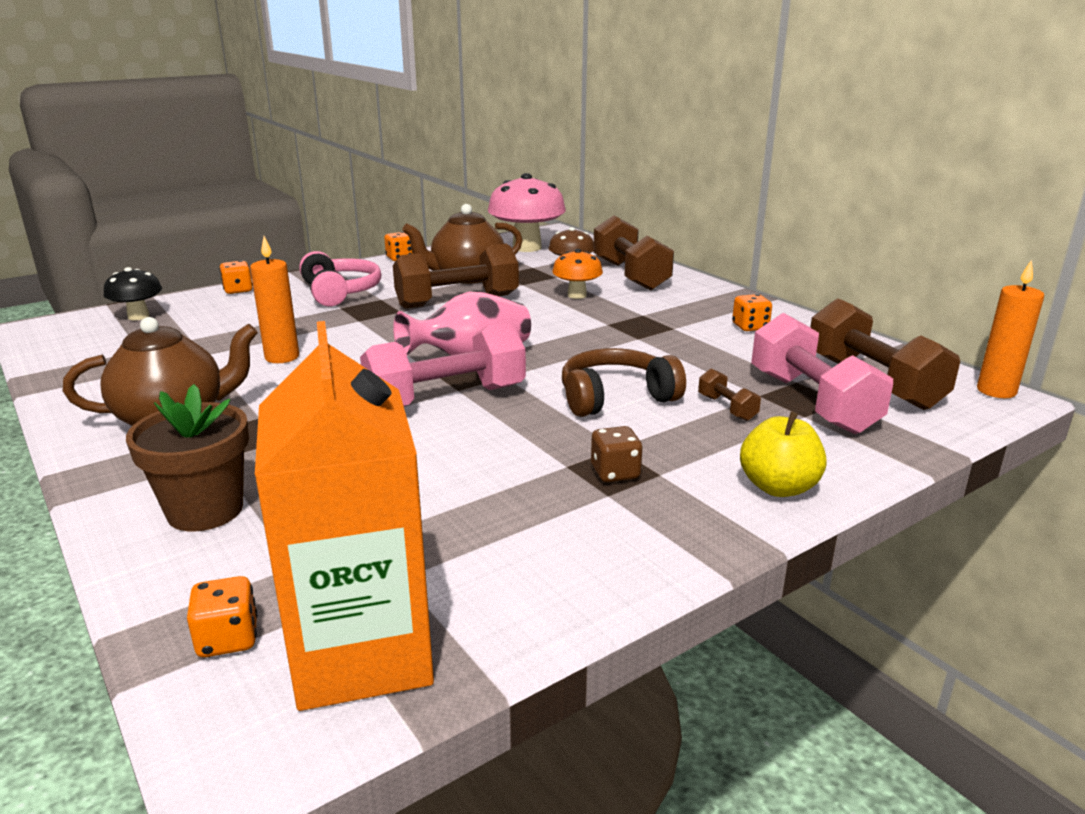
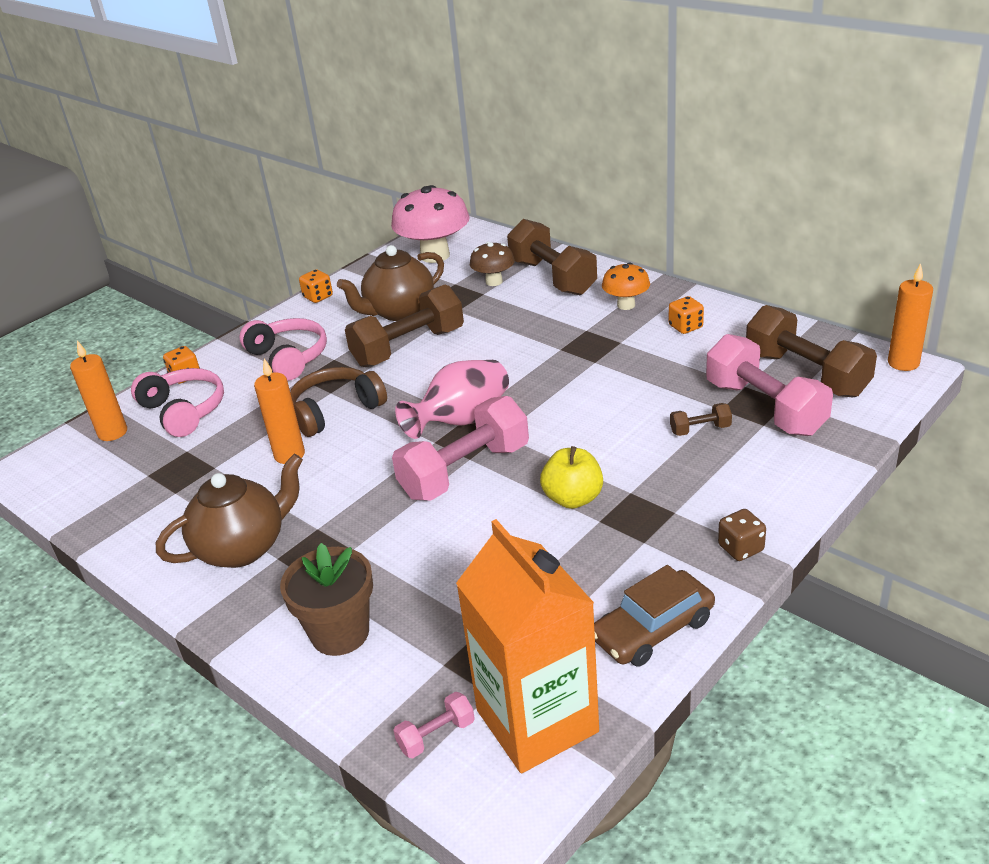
camera: 10 degrees left, 10 degrees up
black mushroom [104,267,162,320] -> orange candle [70,341,127,441]
orange dice [187,576,258,657] -> pink dumbbell [393,692,475,758]
orange mushroom [552,249,603,299] -> orange mushroom moved to [602,263,650,310]
brown headphones [562,348,686,417] -> brown headphones moved to [290,367,387,437]
brown dice [591,426,643,482] -> brown dice moved to [718,509,766,561]
brown dumbbell [698,368,761,421] -> brown dumbbell turned 60 degrees counterclockwise [670,403,732,436]
yellow apple [740,412,827,497] -> yellow apple moved to [540,446,603,509]
none -> pink headphones [131,368,224,437]
none -> brown car [594,565,715,667]

